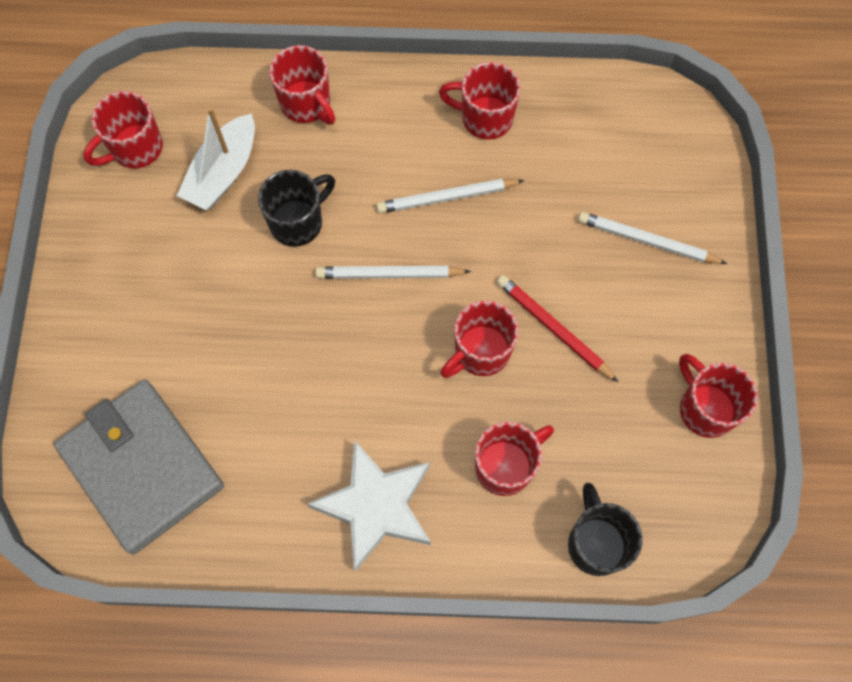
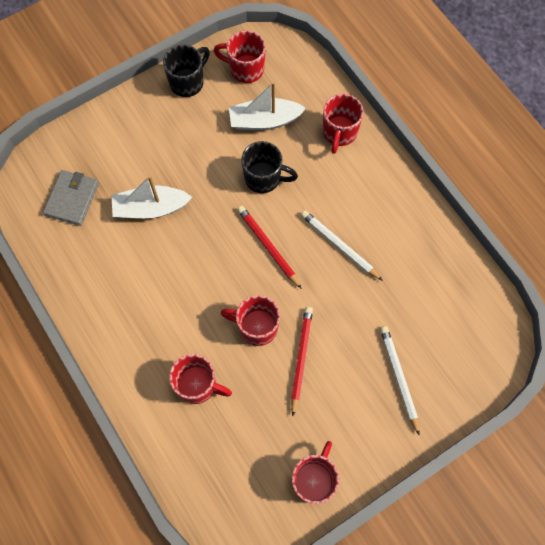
camera: 55 degrees right, 0 degrees up
grey wallet [54,380,224,555] -> grey wallet [43,170,99,226], size x0.58
white star [308,440,431,571] -> none
white pencil [315,266,471,279] -> red pencil [237,206,302,289]
red mug [439,62,520,140] -> none
black mug [568,483,643,576] -> black mug moved to [163,45,210,97]
none -> white boat [111,175,192,218]

